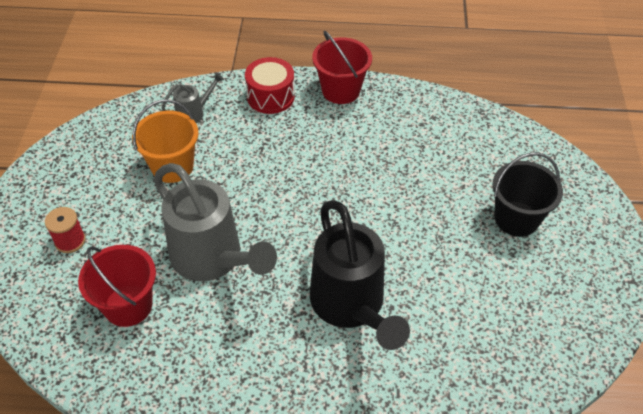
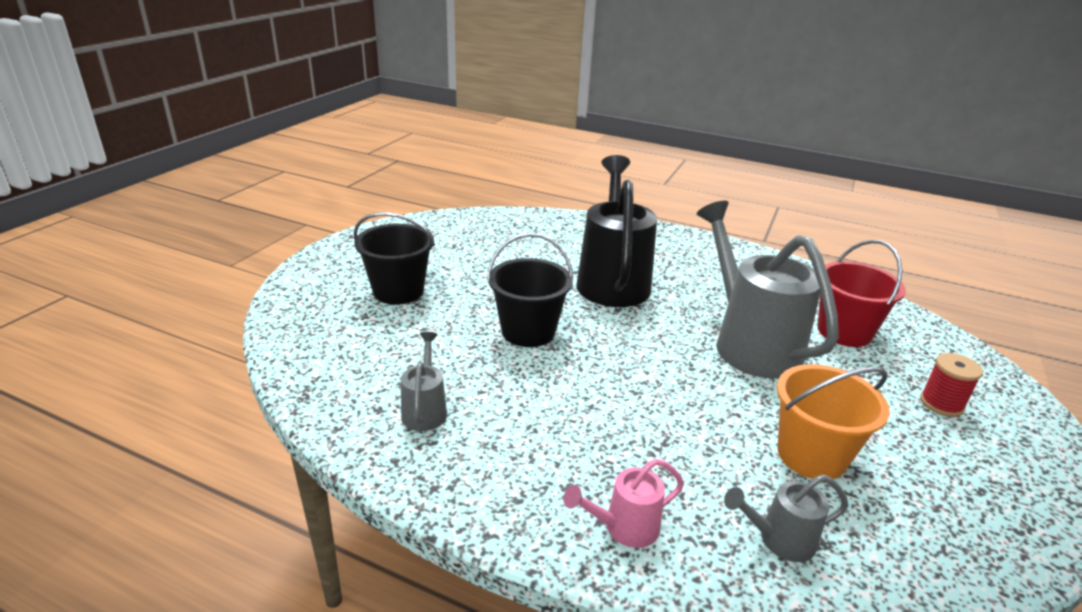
camera: 160 degrees left, 20 degrees down
red drum [245,57,295,114] -> pink watering can [563,458,684,548]
red bucket [312,31,372,104] -> none
none -> grey watering can [401,332,447,431]
none -> black bucket [487,233,574,347]

